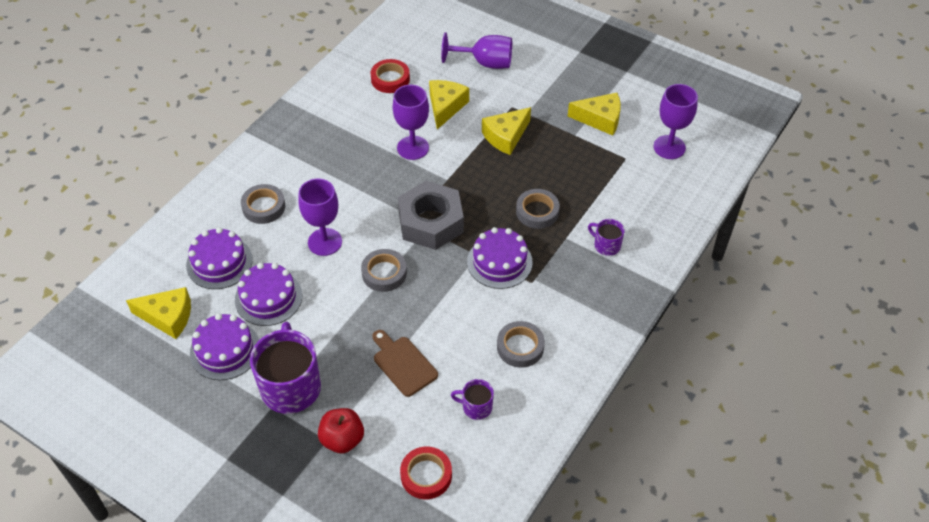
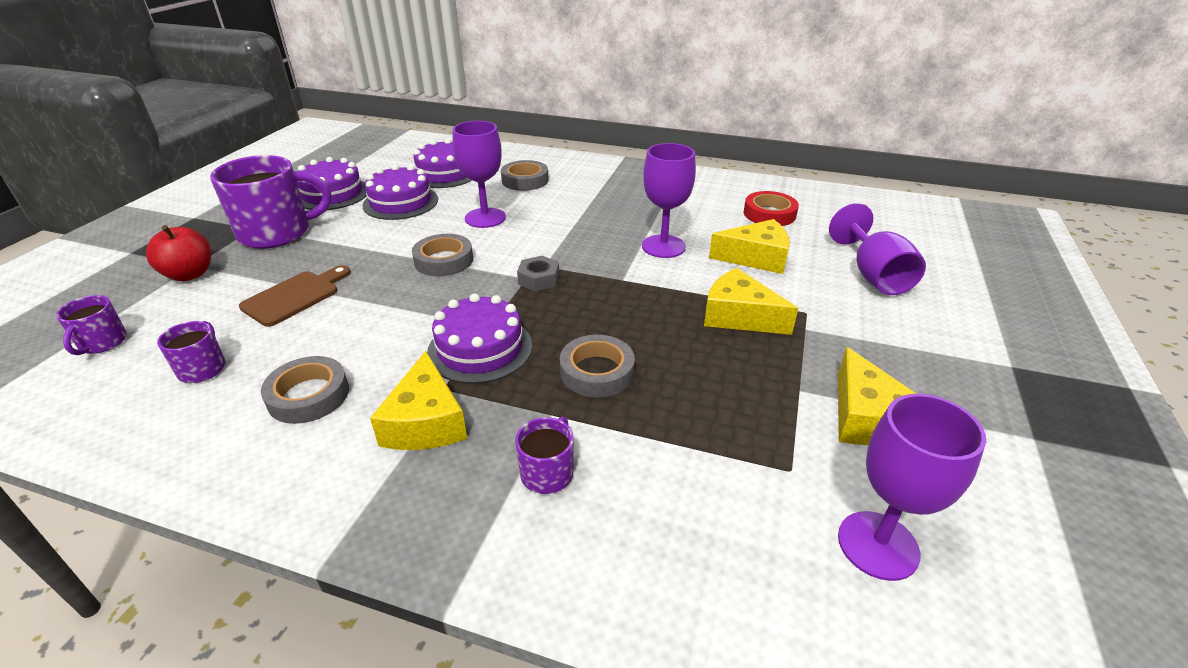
camera: 75 degrees right, 15 degrees down
yellow cheese [126,287,191,339] -> yellow cheese moved to [370,351,468,450]
grey nut [398,181,464,250] -> grey nut [517,256,559,292], size x0.44
red tape [400,446,452,499] -> purple mug [56,295,127,355]

